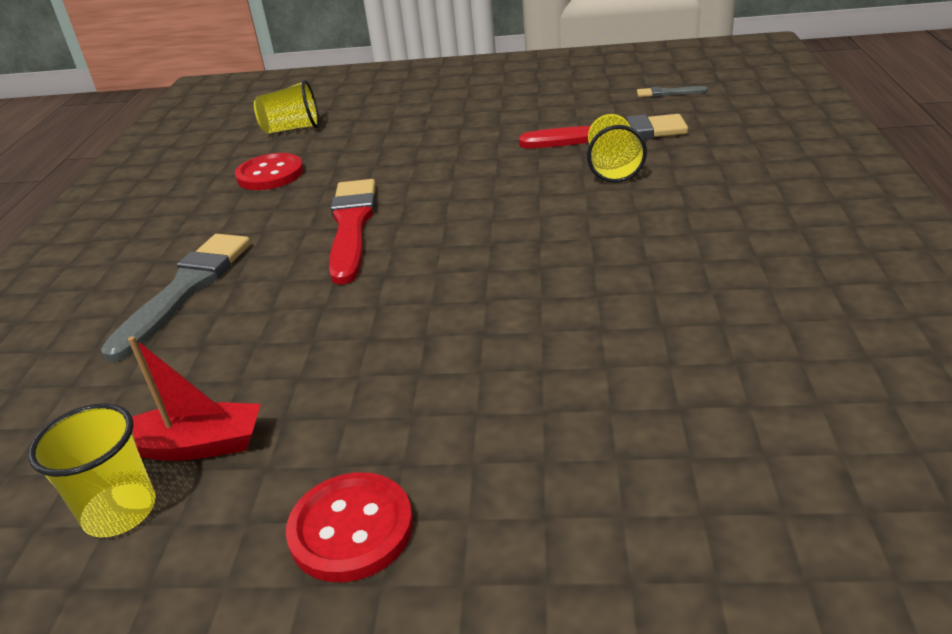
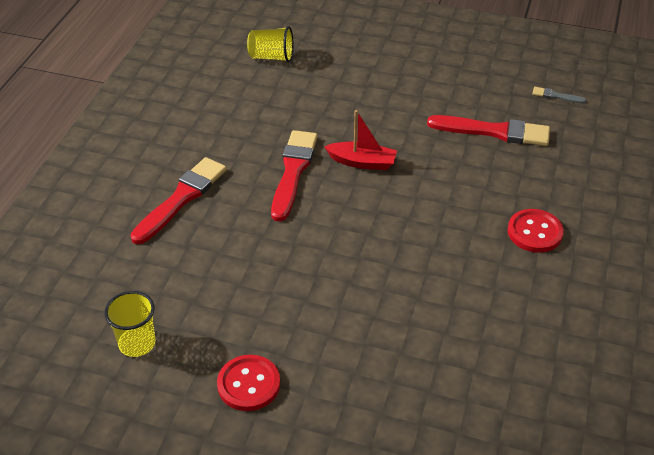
camera: 10 degrees right, 10 degrees up
grey brush [101,234,251,362] -> red brush [130,157,227,244]
red boat [128,336,261,461] -> red boat moved to [324,110,397,170]
red button [235,153,304,190] -> red button moved to [508,209,564,253]
yellow cup [587,114,647,183] -> none

